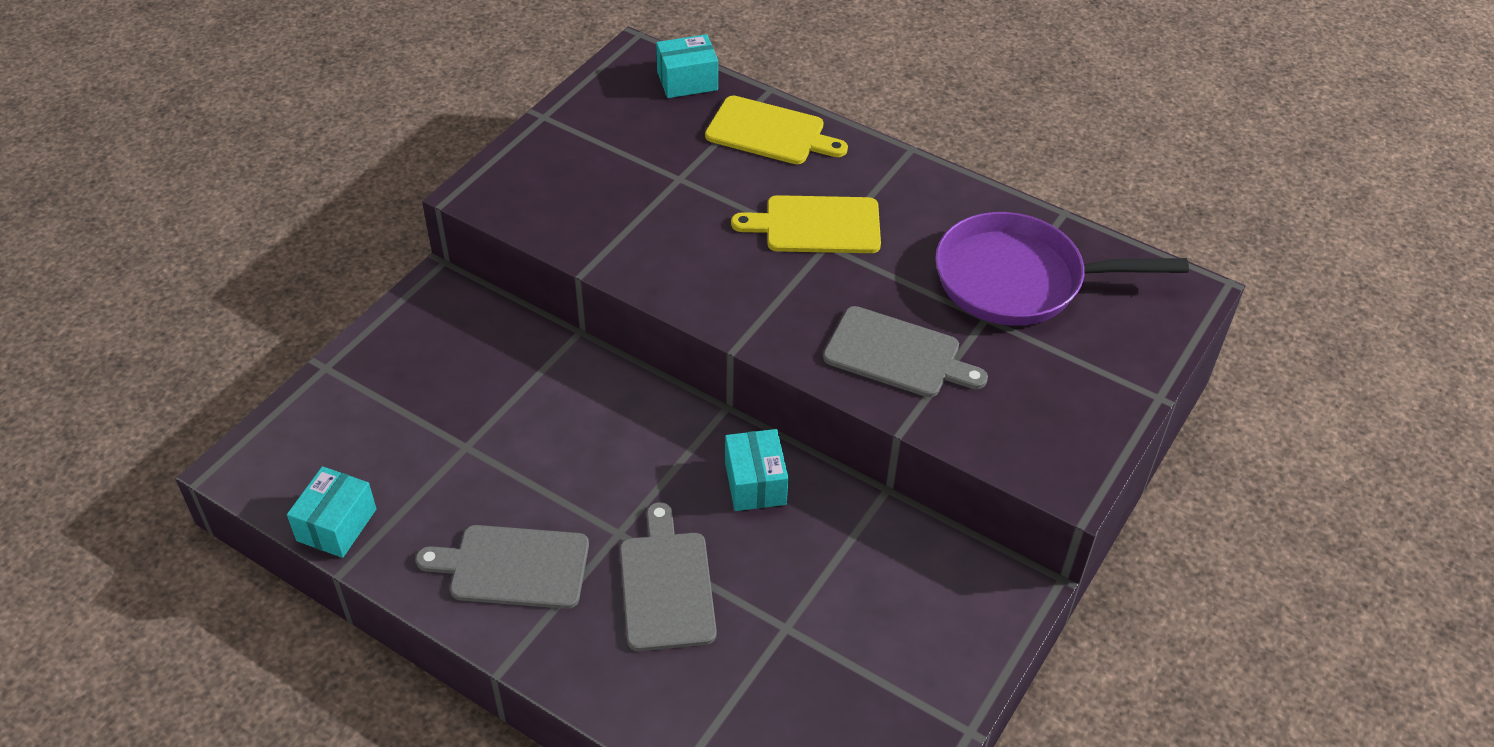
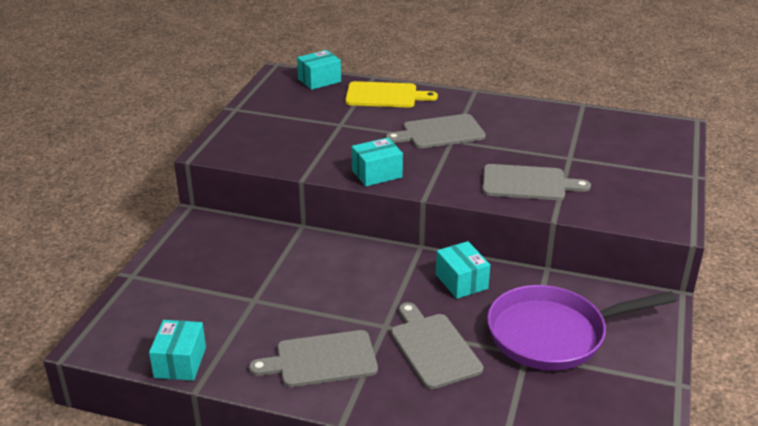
camera: 15 degrees left, 15 degrees down
yellow cutting board [731,195,881,253] -> grey cutting board [386,114,486,148]
purple pan [935,212,1189,326] -> purple pan moved to [487,285,677,370]
none -> turquoise box [351,138,403,186]

